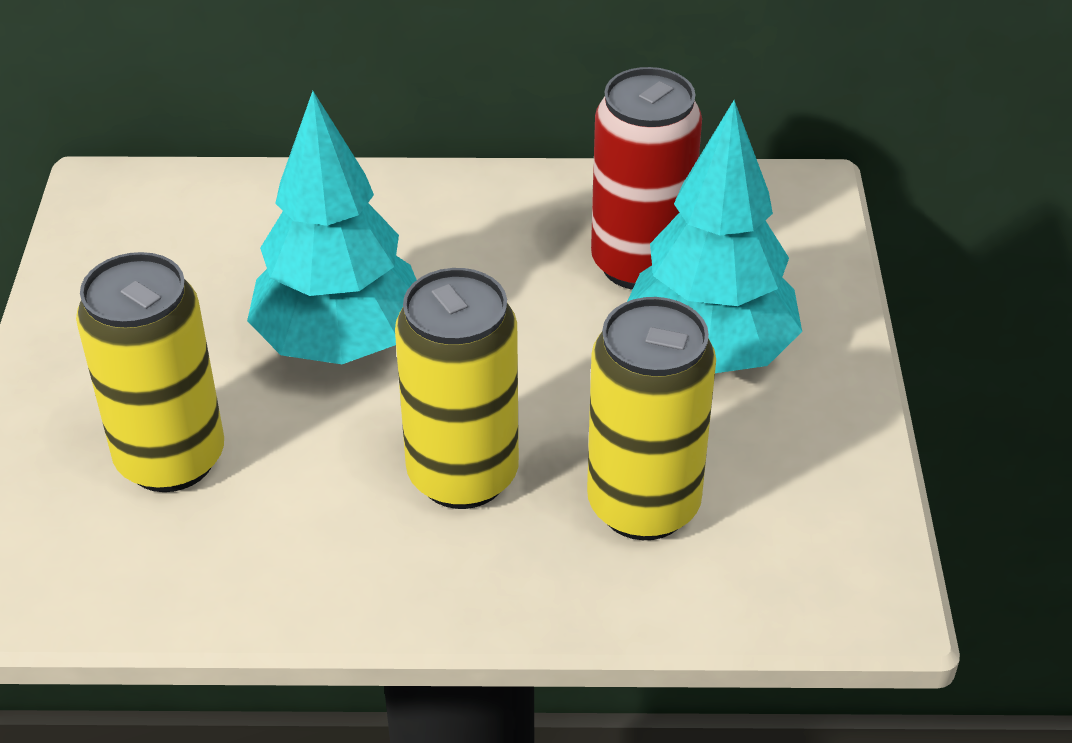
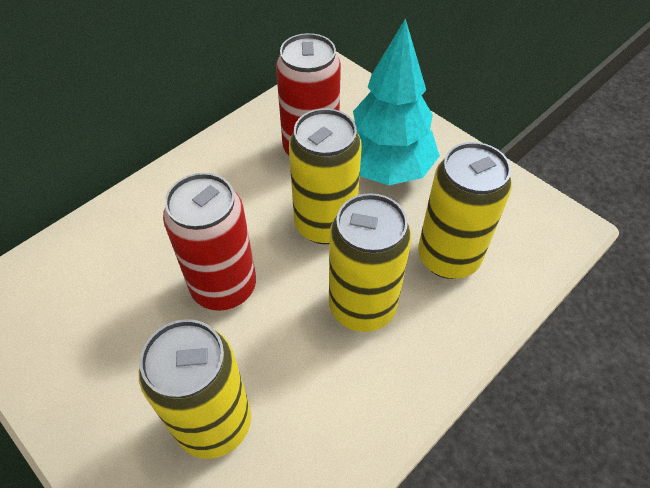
camera: 45 degrees left, 10 degrees up
turquoise tree [247,91,417,364] -> red can [163,173,256,311]
none -> yellow can [289,108,362,244]

